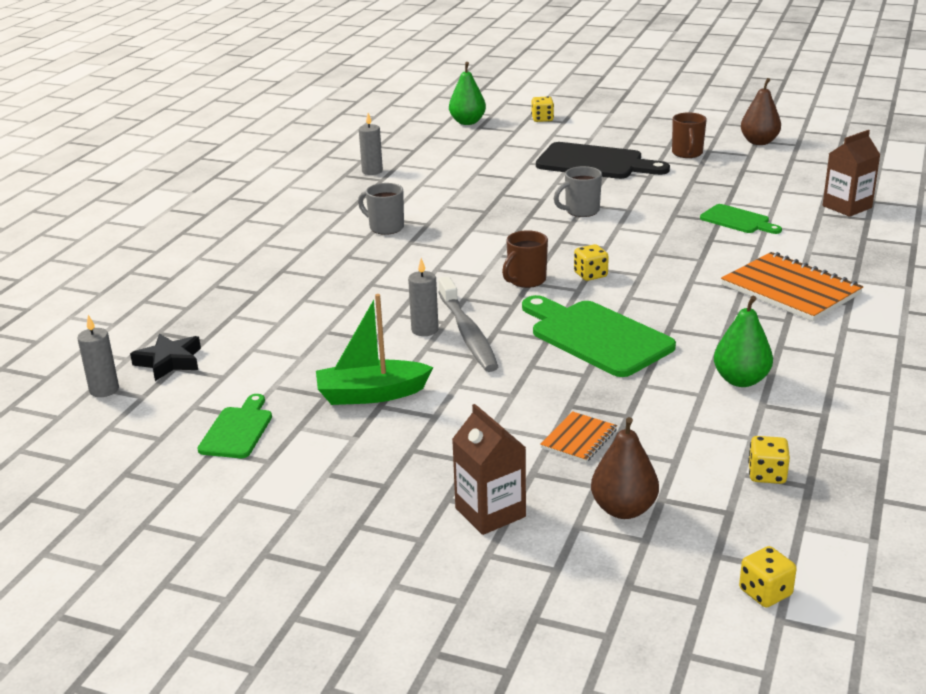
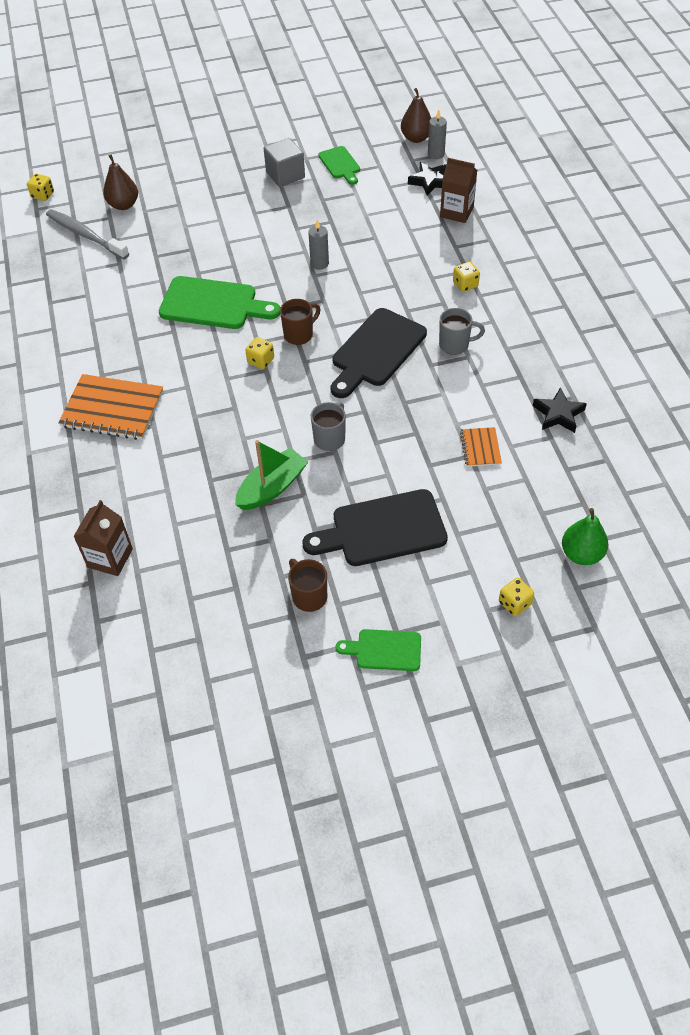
camera: 145 degrees right, 25 degrees up
green boat [316,294,433,405] -> green boat moved to [235,440,308,510]
grey candle [359,113,383,175] -> black star [533,387,587,433]
grey toothbrush [438,276,498,372] -> grey toothbrush moved to [46,209,129,260]
brown carton [452,404,526,535] -> brown carton moved to [440,158,477,223]
brown mug [502,230,548,288] -> brown mug turned 45 degrees clockwise [280,299,320,345]
orange notebook [540,411,617,463] -> orange notebook moved to [460,427,502,467]
green cutting board [700,204,782,234] -> green cutting board moved to [335,629,421,671]
green pear [714,296,773,387] -> none
brown pear [741,78,781,145] -> brown pear moved to [401,88,431,143]
yellow dice [748,436,790,484] -> yellow dice moved to [453,261,480,292]
none -> grey cube [264,138,305,187]
none -> black cutting board [331,308,427,398]

